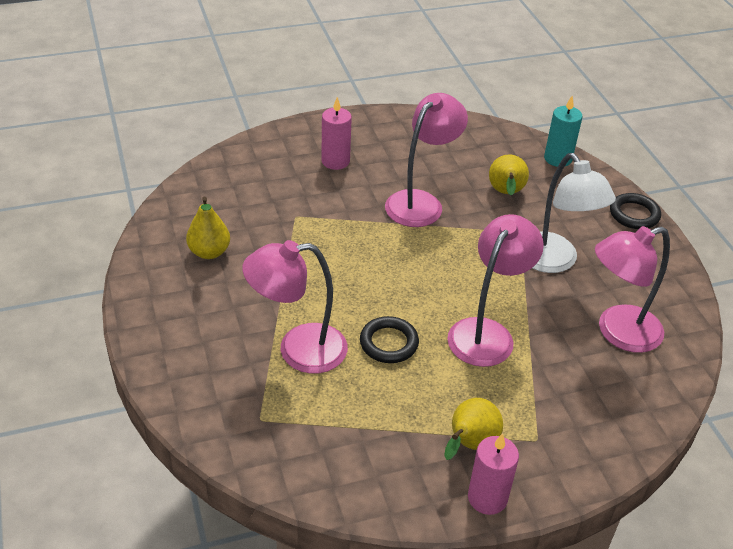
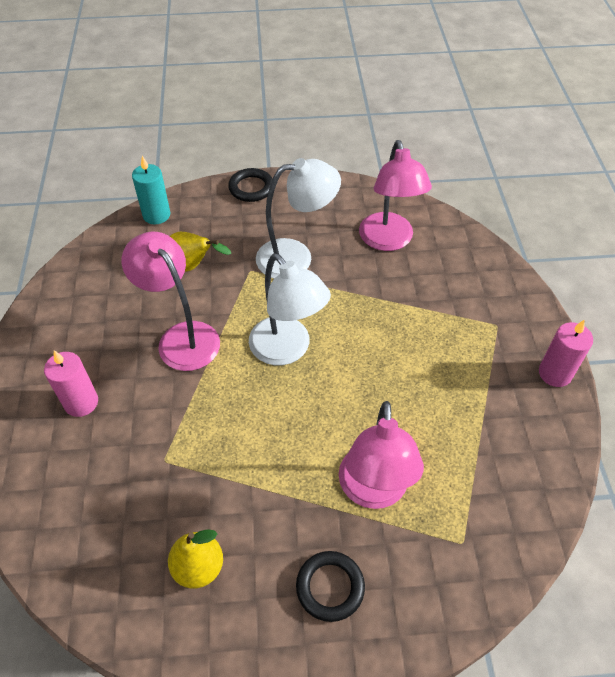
camera: 75 degrees left, 10 degrees up
black ring [360,316,419,363] -> black ring moved to [296,551,365,622]
yellow pear [444,398,503,460] -> none
pink lamp [447,214,544,367] -> none
none -> white lamp [249,253,331,365]

